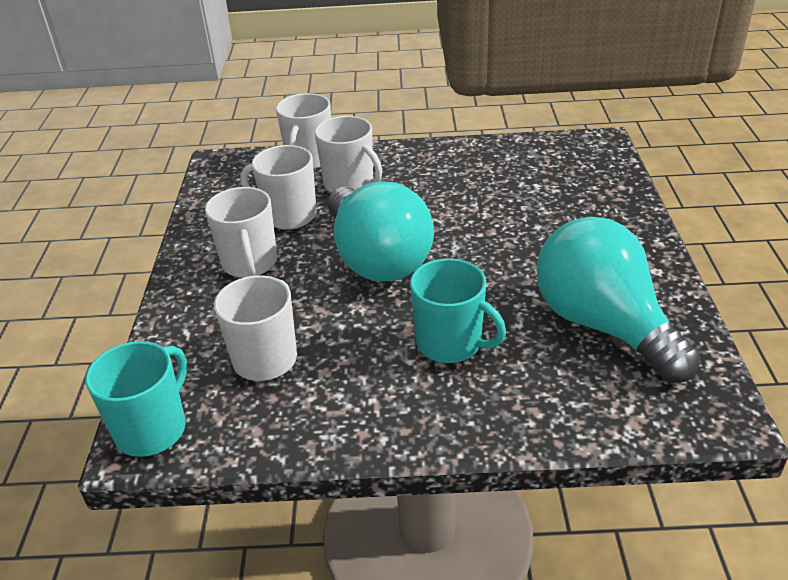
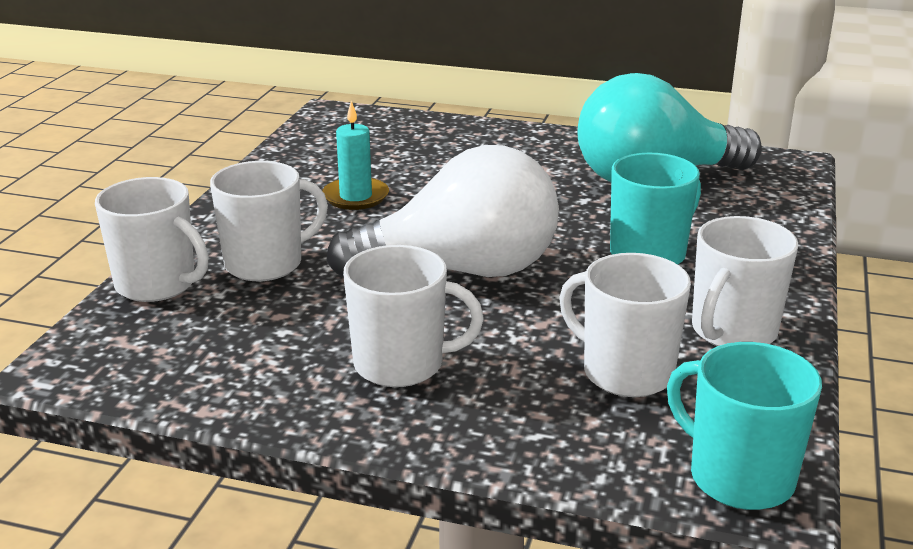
camera: 75 degrees left, 10 degrees down
white mug [240,145,317,230] -> white mug moved to [692,216,798,346]
turquoise light bulb [328,182,434,281] -> white light bulb [326,145,559,278]
none -> turquoise candle [322,101,389,210]

